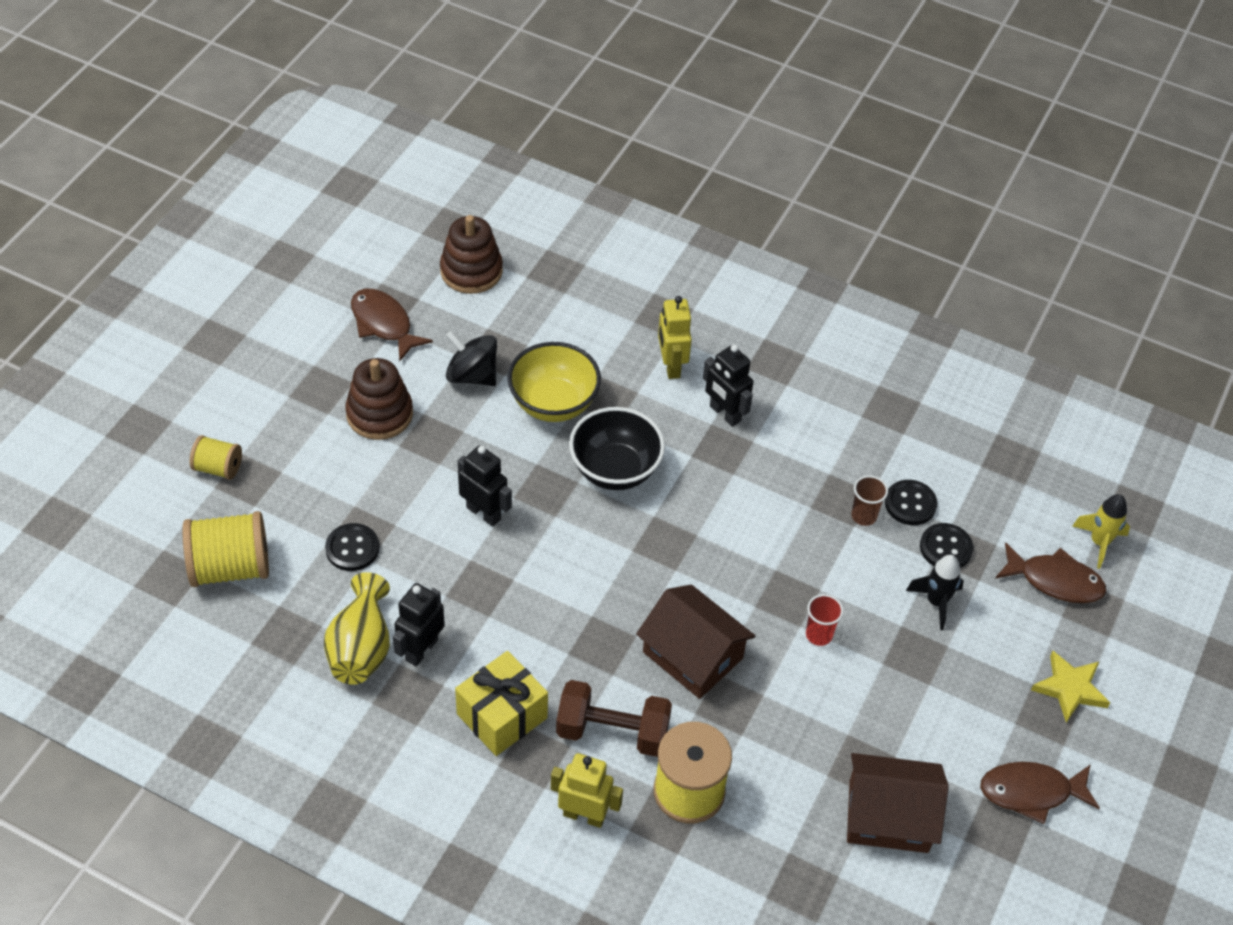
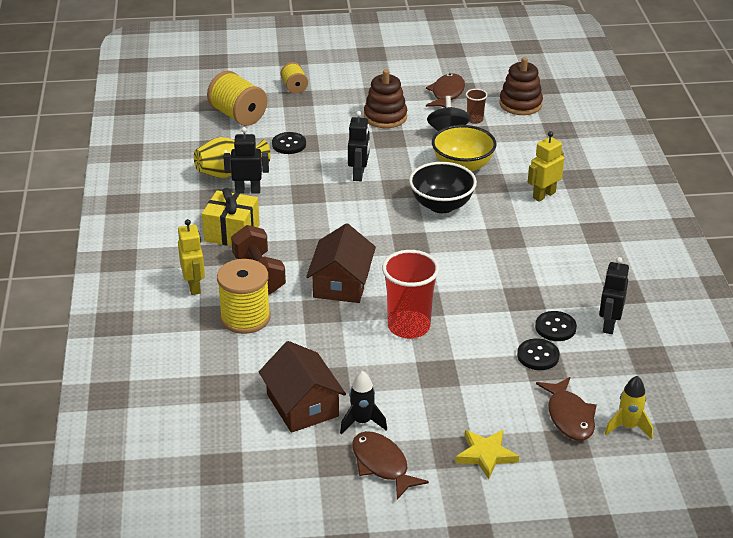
camera: 60 degrees right, 15 degrees down
black robot [703,344,754,427] -> black robot moved to [599,257,629,334]
red cup [806,594,844,646] -> red cup [382,250,440,339], size x2.09
brown cup [851,475,888,526] -> brown cup moved to [466,89,488,124]
black rocket [906,555,964,630] -> black rocket moved to [340,371,387,434]

